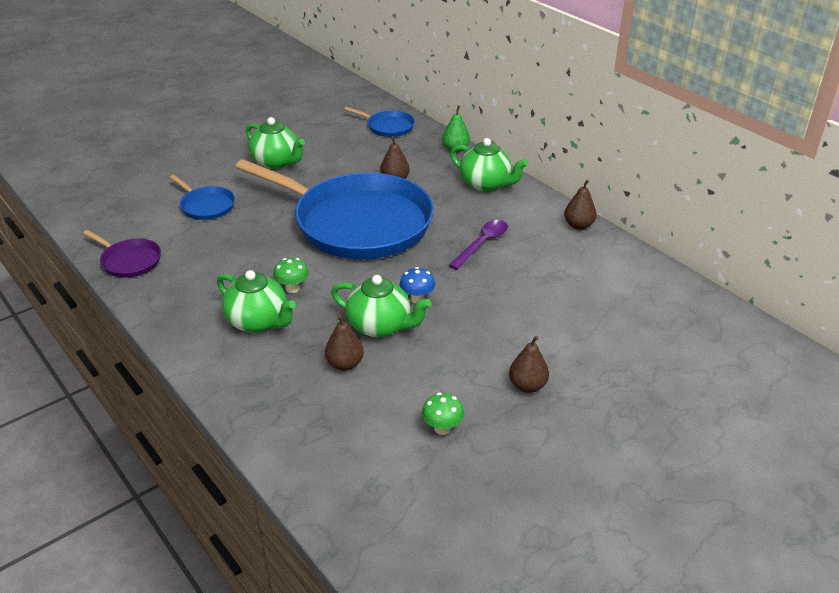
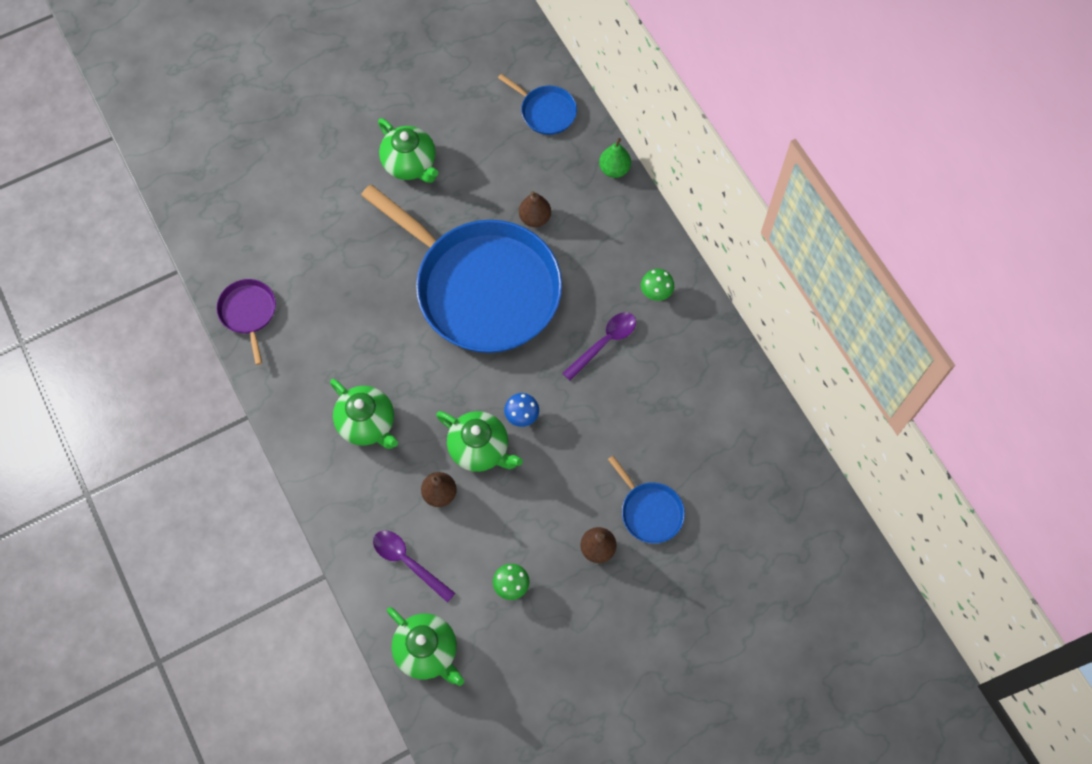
camera: 10 degrees right, 30 degrees up
purple pan [83,230,161,278] -> purple pan turned 150 degrees counterclockwise [216,279,276,365]
blue pan [170,175,235,220] -> blue pan moved to [608,456,685,543]
green mushroom [273,258,309,293] -> green mushroom moved to [641,269,674,301]
green teapot [450,138,528,192] -> green teapot moved to [387,607,464,686]
brown pear [564,180,597,230] -> none
none -> purple spoon [373,530,455,603]

